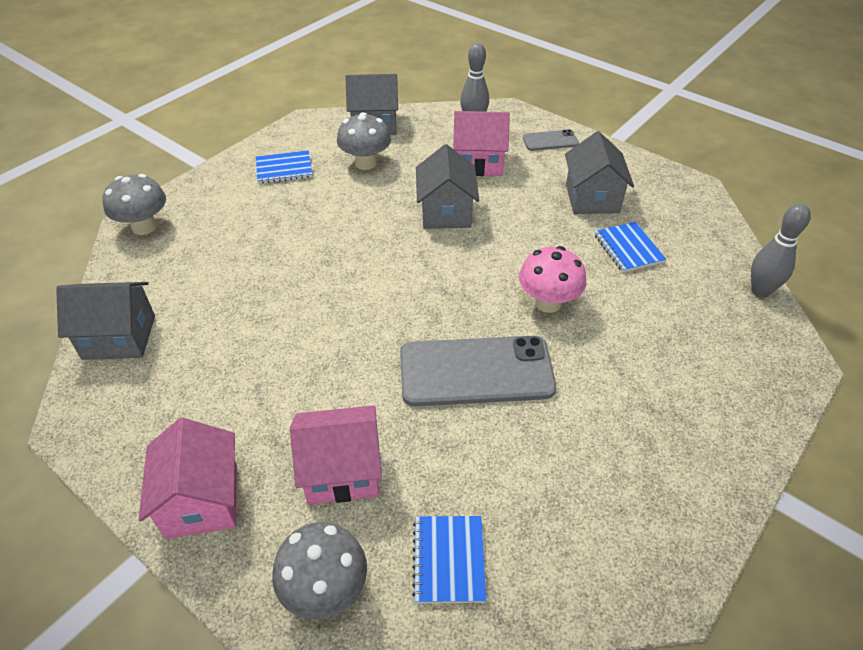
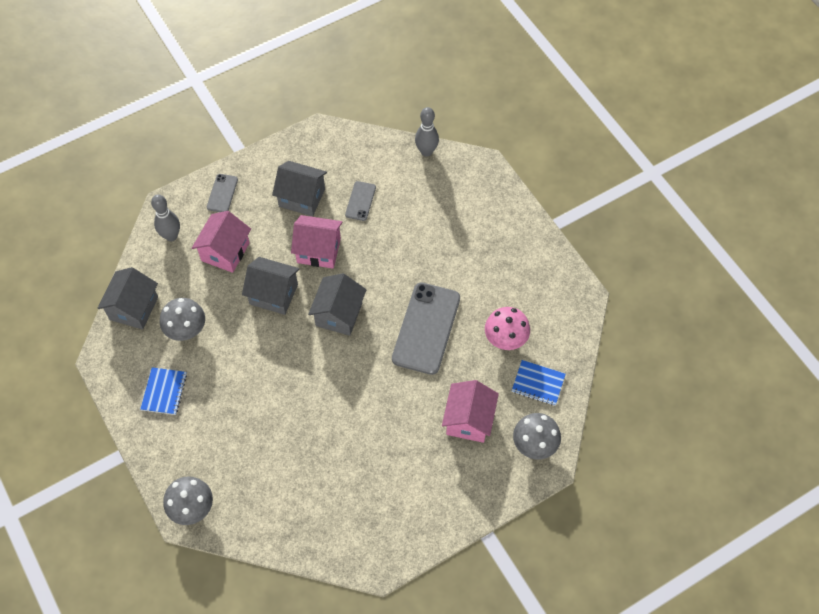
camera: 70 degrees left, 15 degrees up
grey house [56,282,155,360] -> grey house moved to [308,273,366,336]
pink house [139,418,237,539] -> pink house moved to [291,215,343,269]
pink mushroom [519,246,586,313] -> pink mushroom moved to [485,307,530,350]
blue notebook [594,222,666,272] -> grey phone [345,181,376,221]

